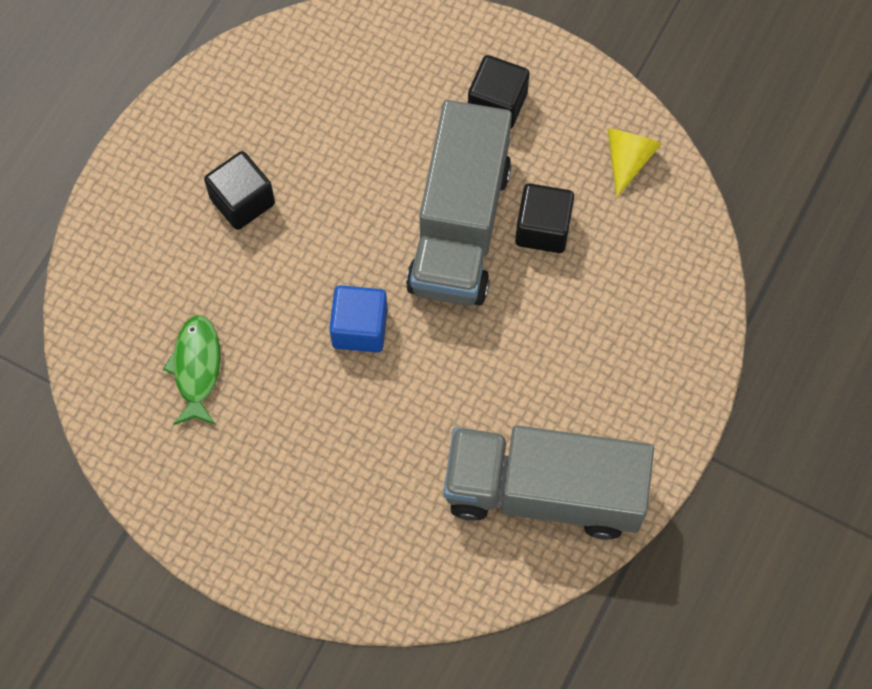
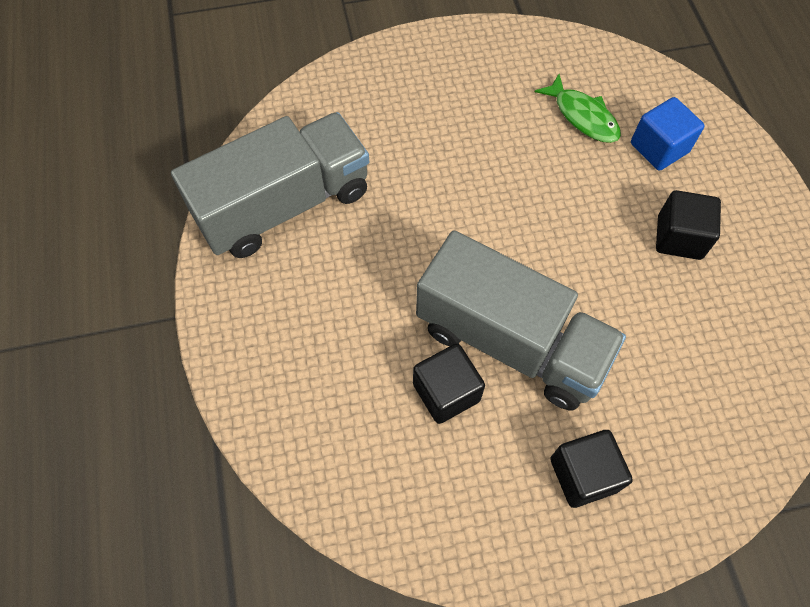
camera: 140 degrees right, 5 degrees down
blue cube [329,285,387,352] -> blue cube moved to [631,97,705,171]
grey truck [406,100,512,306] -> grey truck turned 150 degrees clockwise [416,230,626,411]
yellow cone [607,128,662,198] -> none

